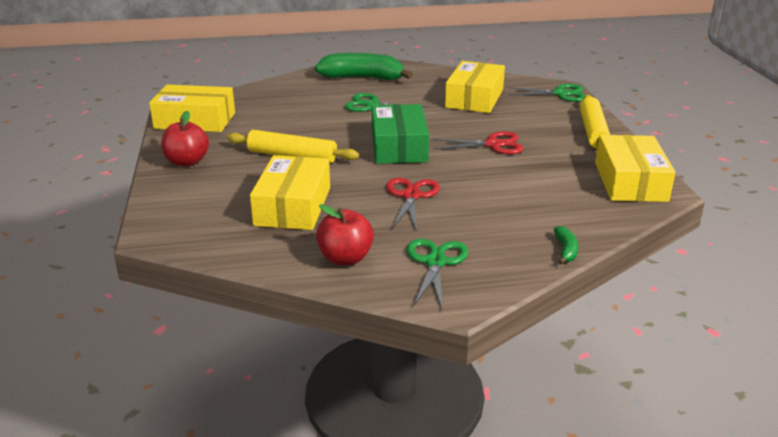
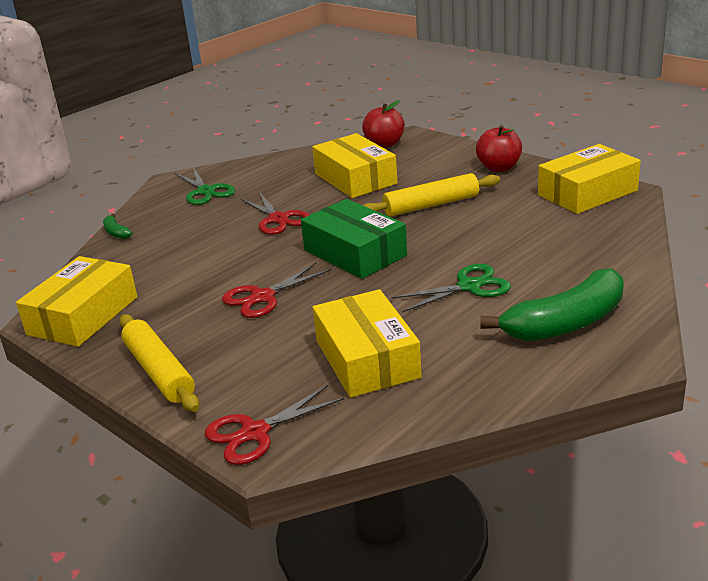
camera: 145 degrees right, 0 degrees up
red apple [316,204,374,265] -> red apple moved to [362,100,405,148]
green scissors [507,84,585,102] -> red scissors [205,385,344,465]
yellow box [595,135,676,202] -> yellow box turned 60 degrees clockwise [16,256,137,347]

